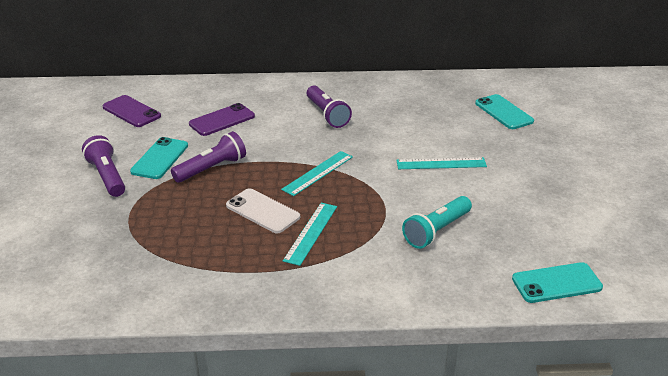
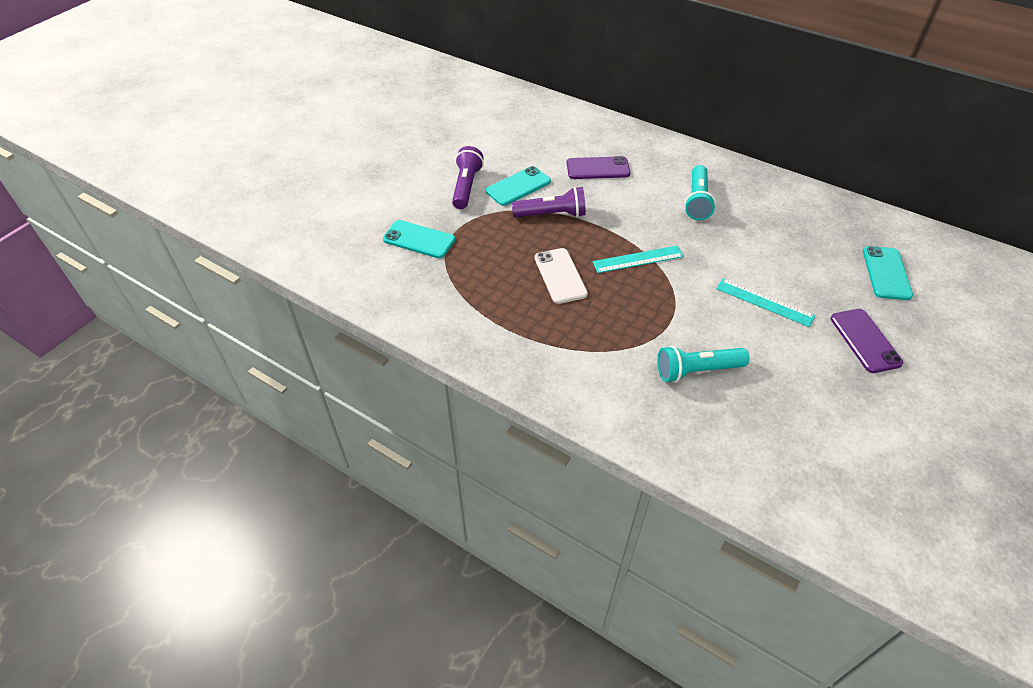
camera: 35 degrees right, 15 degrees up
purple phone [102,95,161,127] -> purple phone moved to [831,309,903,373]
turquoise ruler [283,203,337,266] -> none
purple flashlight [307,86,352,128] -> turquoise flashlight [684,165,716,220]
turquoise phone [512,262,603,303] -> turquoise phone moved to [383,220,455,259]

